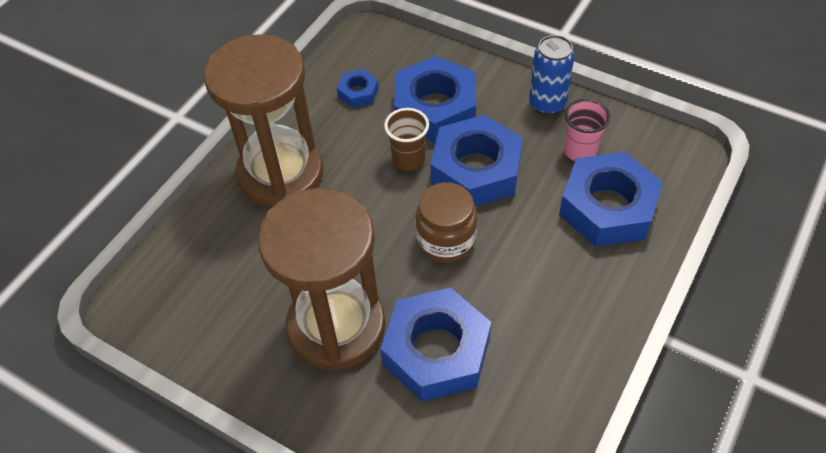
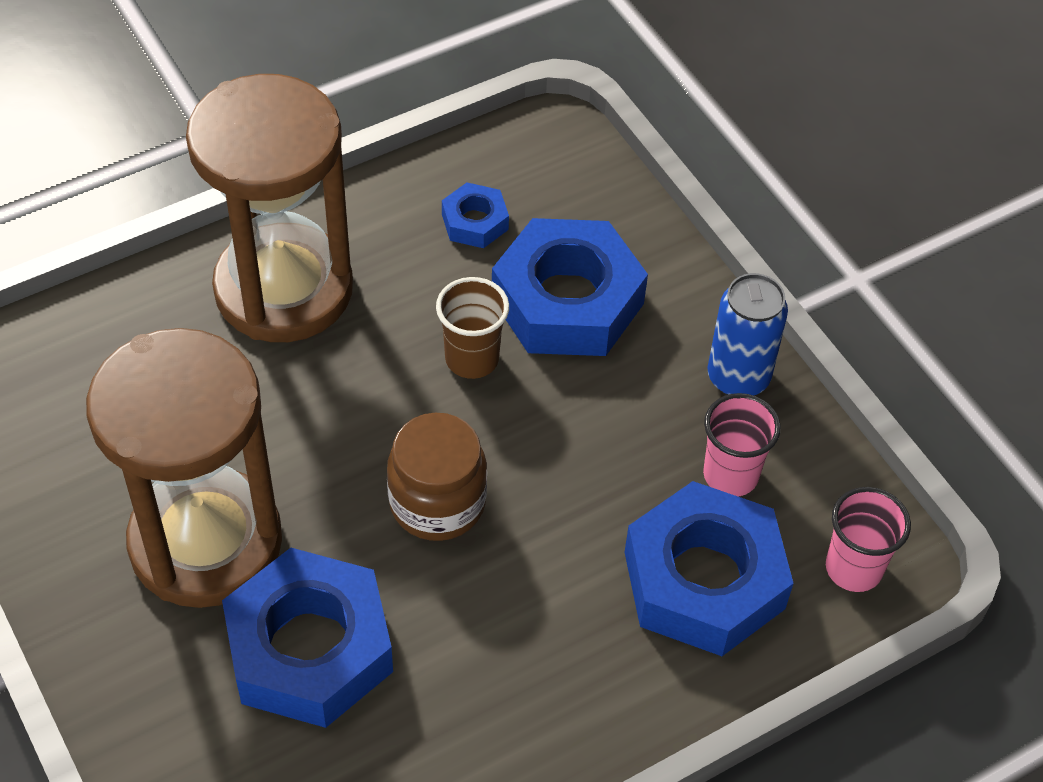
camera: 25 degrees right, 0 degrees up
blue nut [431,115,523,206] -> none
none -> pink cup [826,487,911,592]

